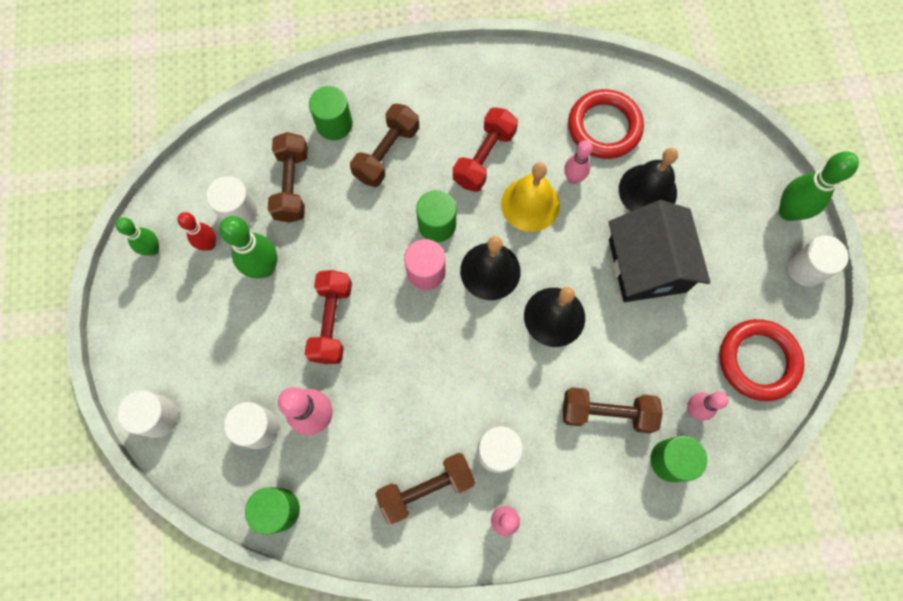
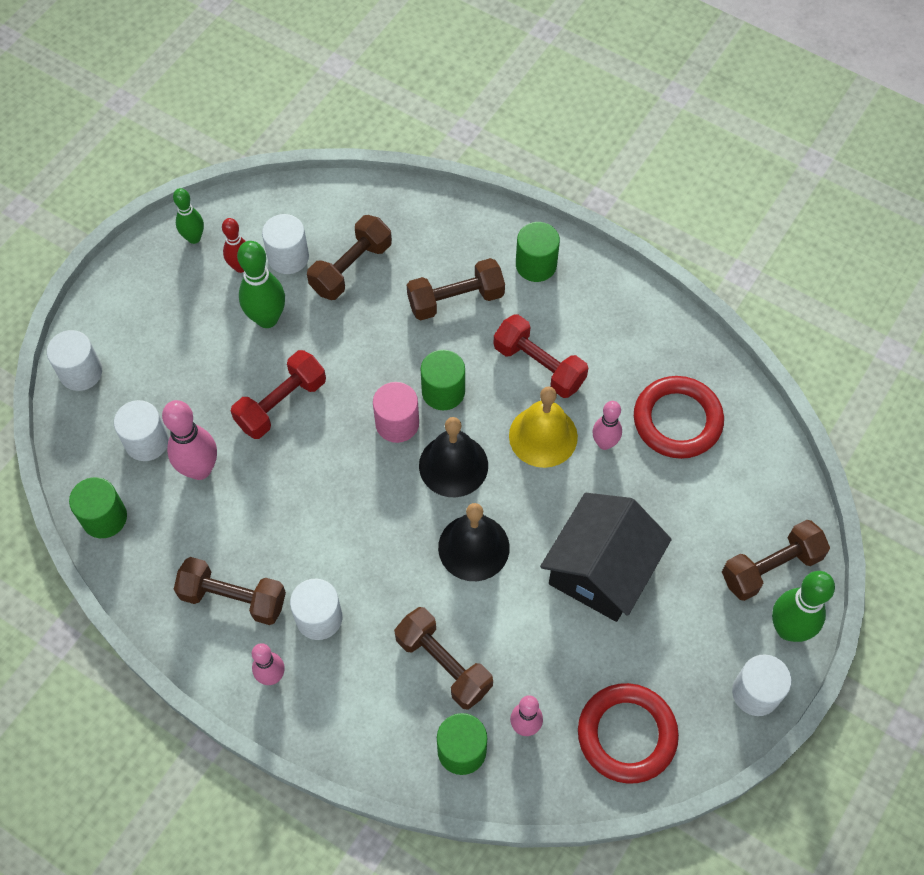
camera: 40 degrees right, 10 degrees down
green cylinder [309,86,353,140] -> green cylinder moved to [516,222,560,282]
red dumbbell [453,107,518,192] -> red dumbbell turned 60 degrees clockwise [493,314,588,398]
black bell [619,148,678,212] -> none
none -> brown dumbbell [722,520,830,601]

